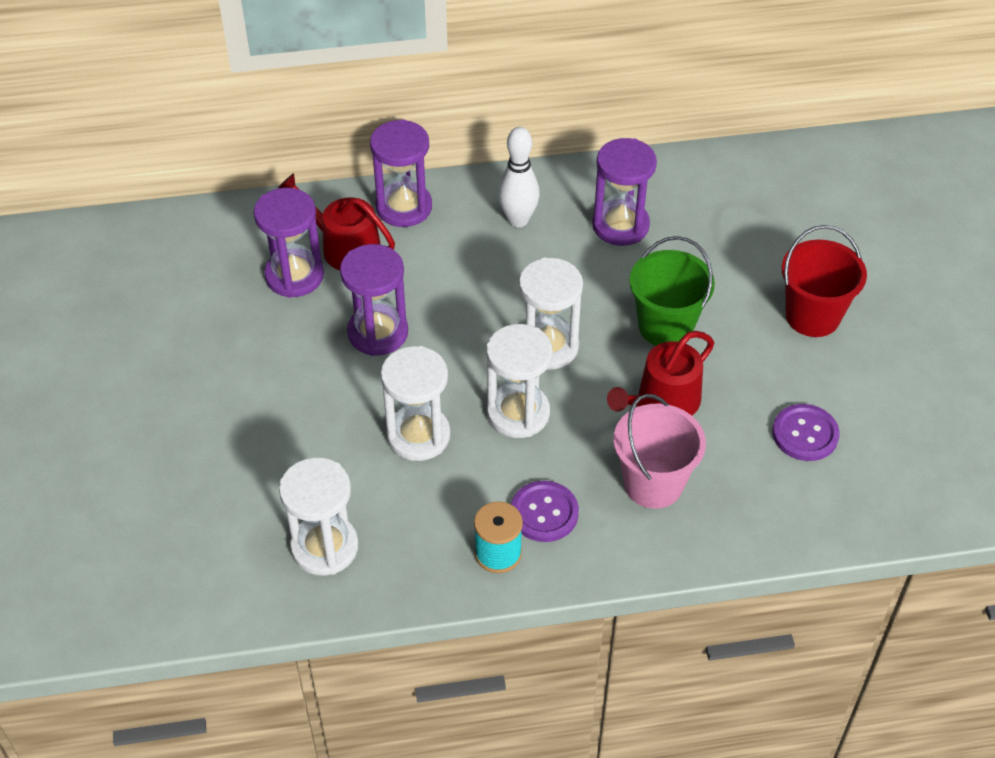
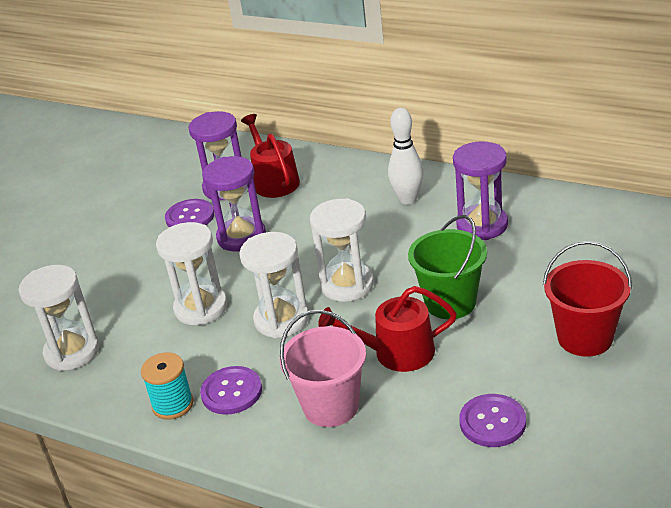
camera: 40 degrees right, 15 degrees down
purple hourglass [370,119,432,227] -> none
none -> purple button [165,199,214,227]

